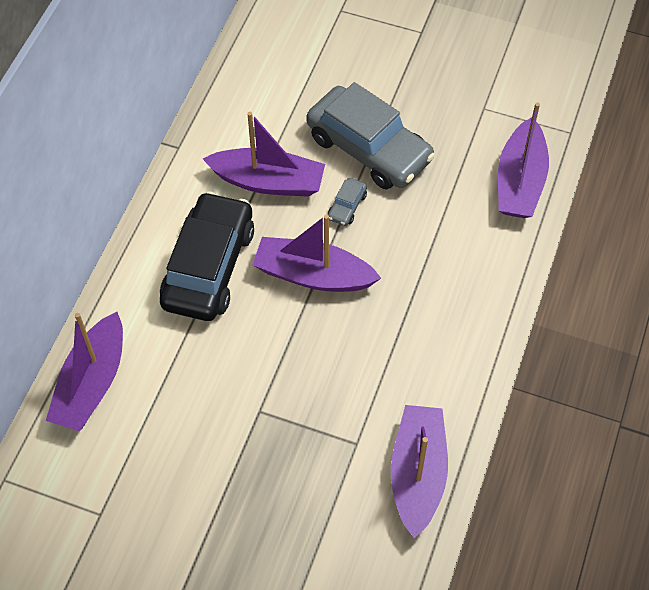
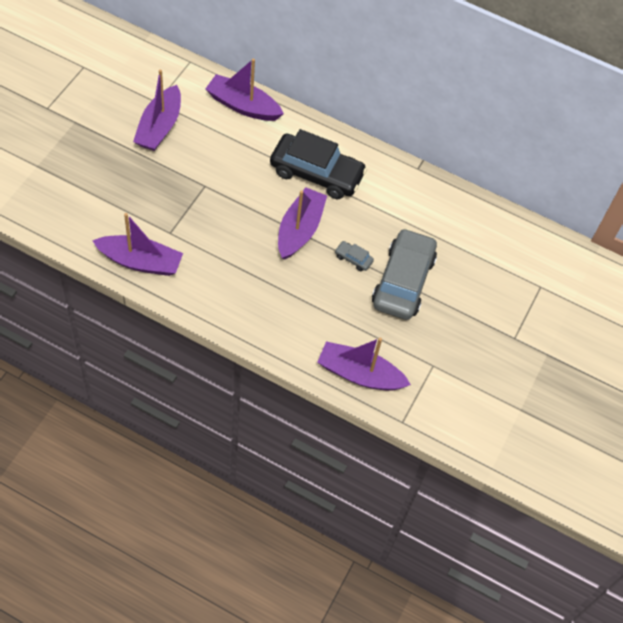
camera: 90 degrees right, 0 degrees up
purple boat [203,112,325,197] -> purple boat moved to [133,70,181,151]
grey car [306,82,435,190] -> grey car turned 150 degrees clockwise [372,228,437,320]

